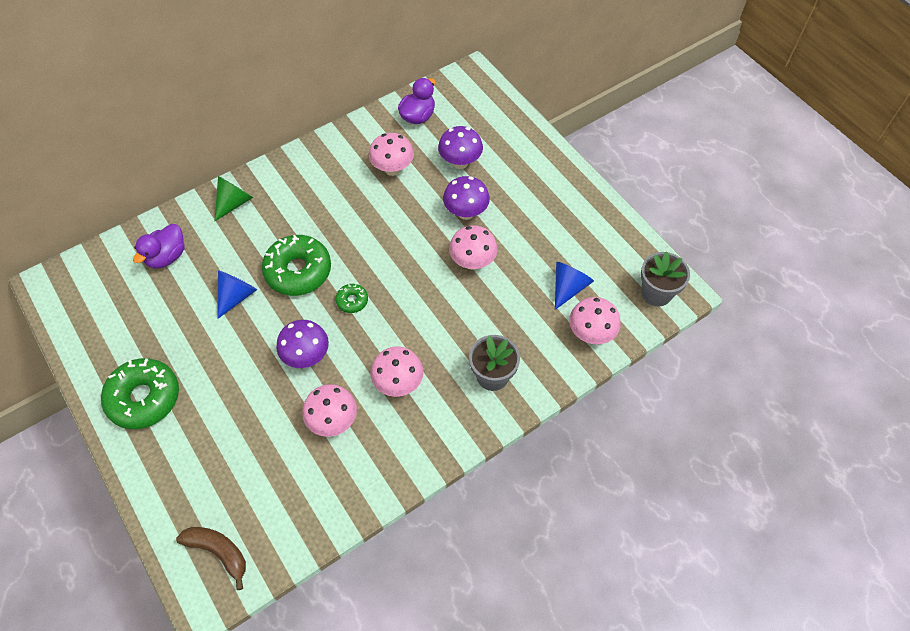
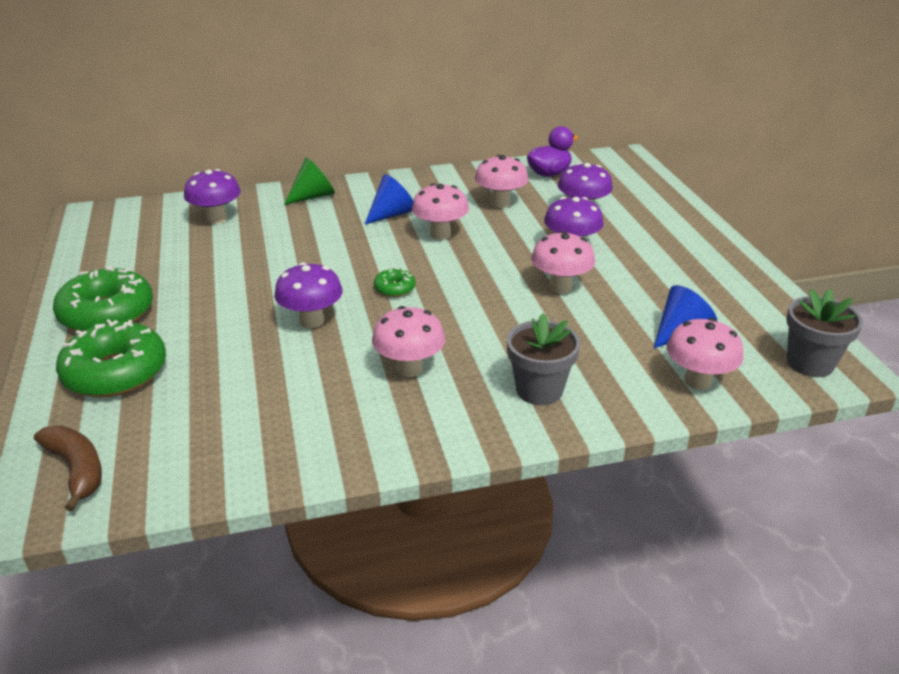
camera: 20 degrees right, 25 degrees down
purple duck [133,224,185,269] -> purple mushroom [184,169,241,224]
blue cone [217,270,257,319] -> blue cone moved to [365,174,413,224]
green donut [262,235,331,296] -> green donut moved to [56,319,166,397]
pink mushroom [302,384,357,437] -> pink mushroom moved to [412,183,469,240]

